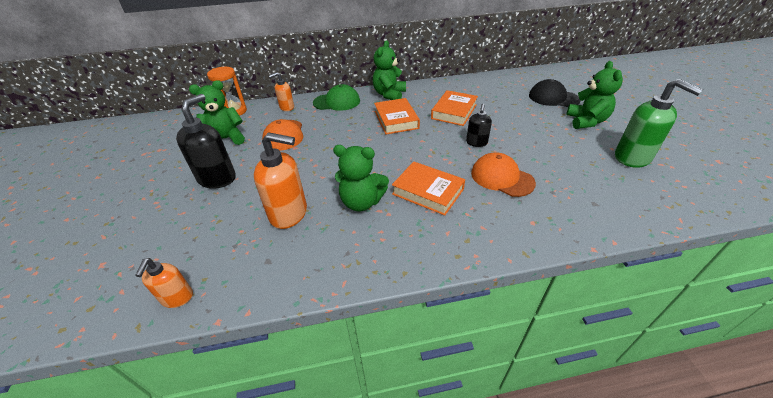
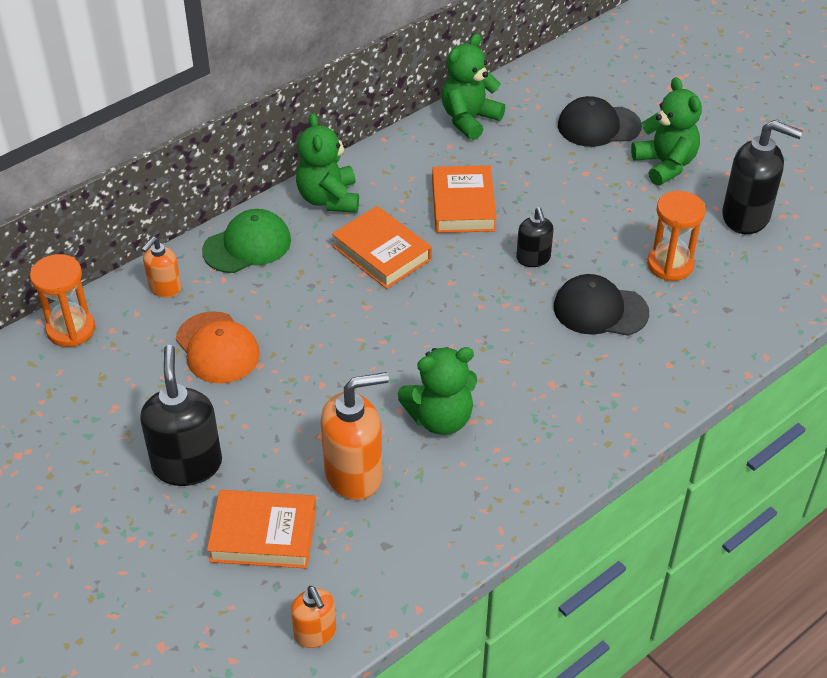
camera: 30 degrees left, 5 degrees up
green teddy bear [189,80,245,145] -> green teddy bear moved to [442,34,505,140]
orange book [392,161,465,216] -> orange book moved to [207,490,316,569]
orange cap [471,153,536,197] -> black cap [554,274,649,336]
green soap dispenser [615,79,703,168] -> black soap dispenser [722,120,803,234]
none -> orange hourglass [647,191,706,281]

